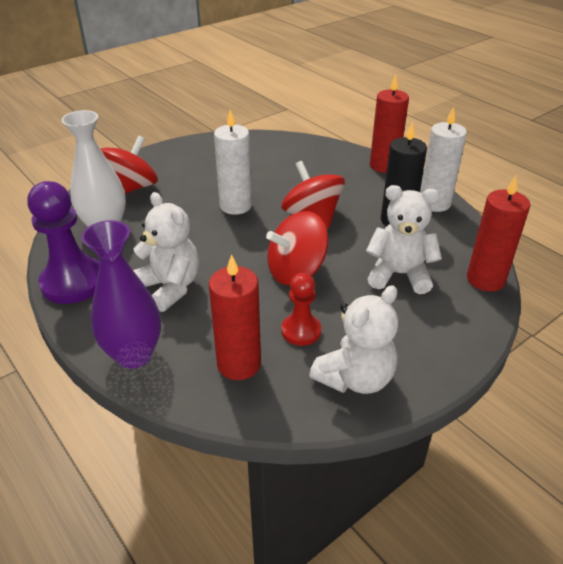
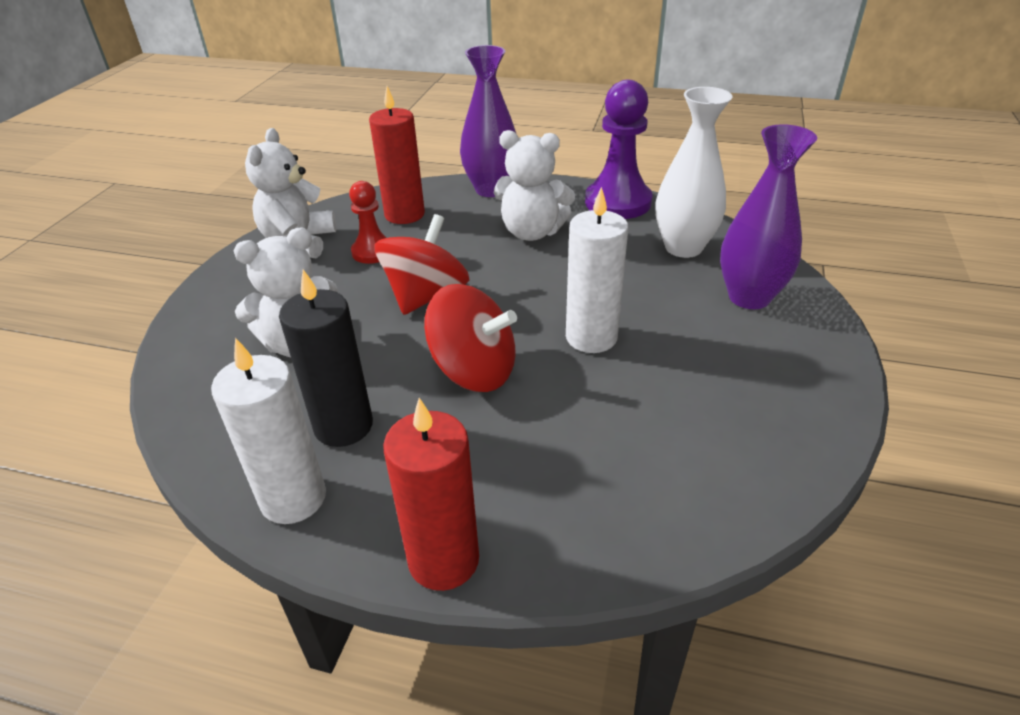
camera: 145 degrees right, 0 degrees up
red spinning top [100,136,158,194] -> purple vase [720,124,817,309]
red candle [467,176,530,292] -> none

